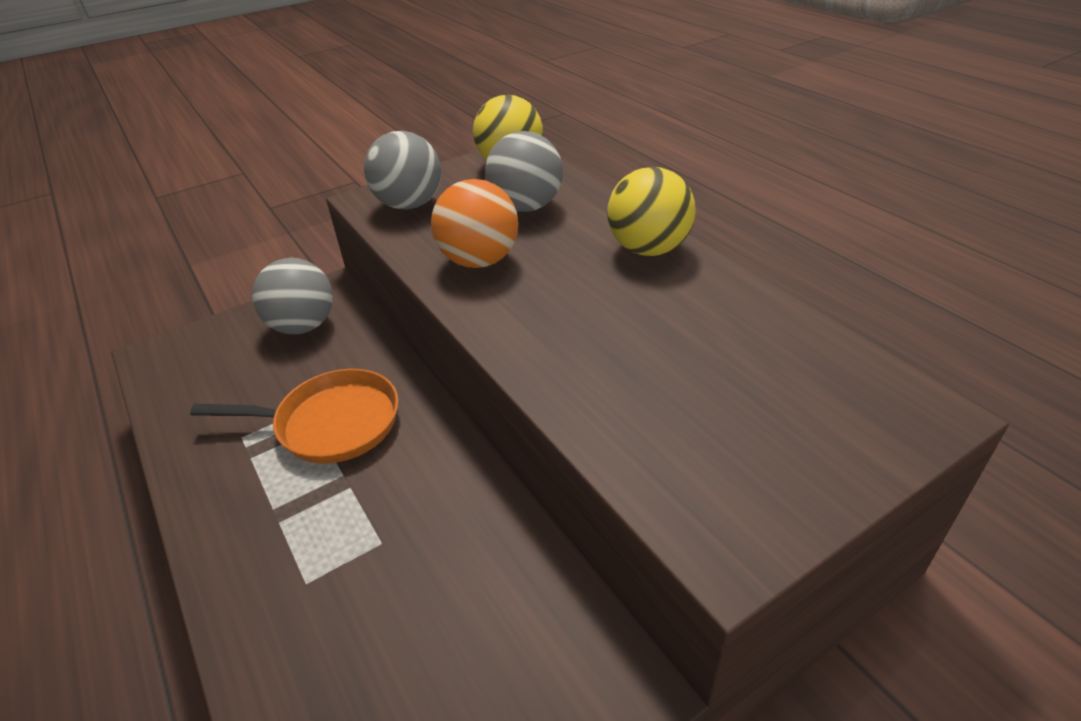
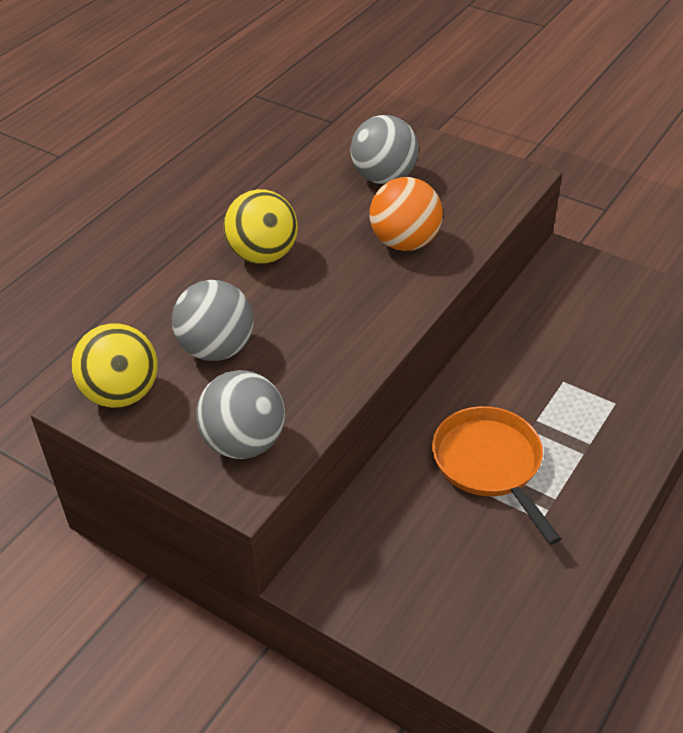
camera: 115 degrees left, 5 degrees up
grey ball [252,258,333,334] -> grey ball moved to [350,115,419,184]
orange ball [431,179,518,268] -> orange ball moved to [370,177,443,251]

